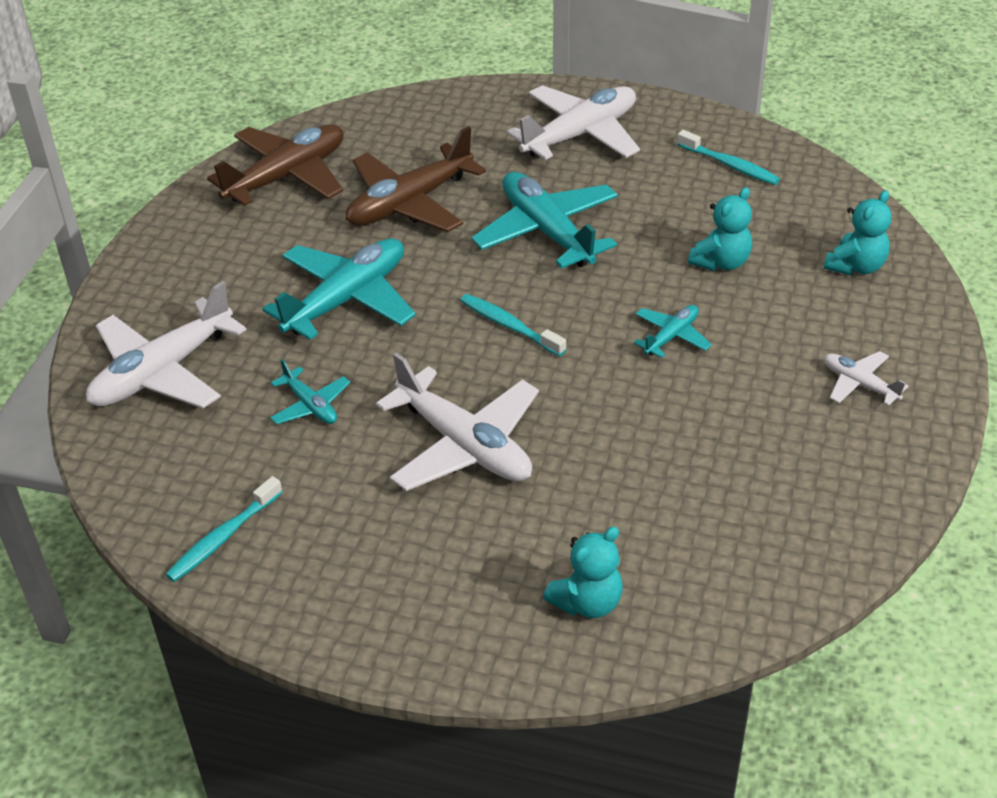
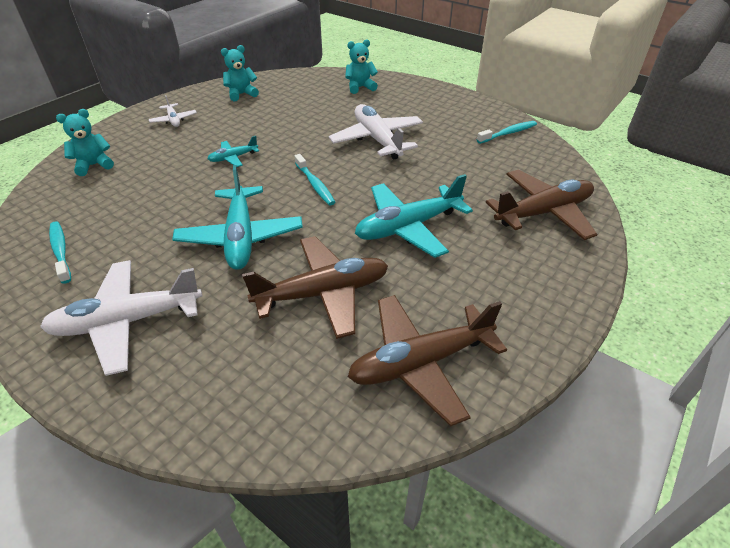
camera: 160 degrees left, 0 degrees up
white plane [86,281,247,408] -> brown plane [486,170,598,240]
turquoise plane [270,359,350,424] -> none
turquoise teddy bear [688,187,752,271] -> turquoise teddy bear moved to [221,45,259,101]

